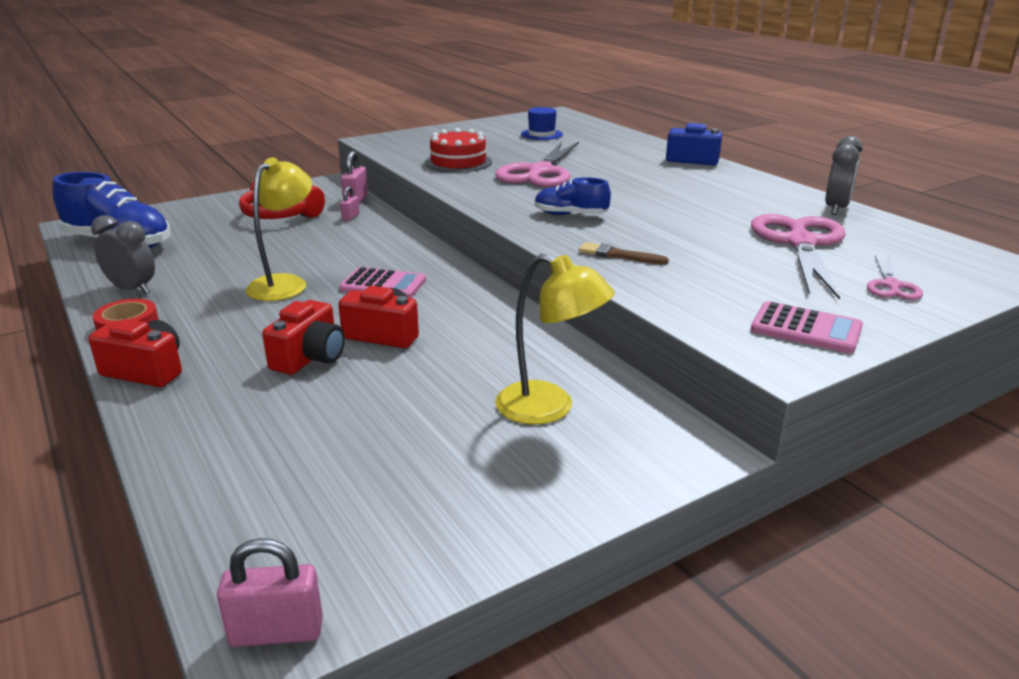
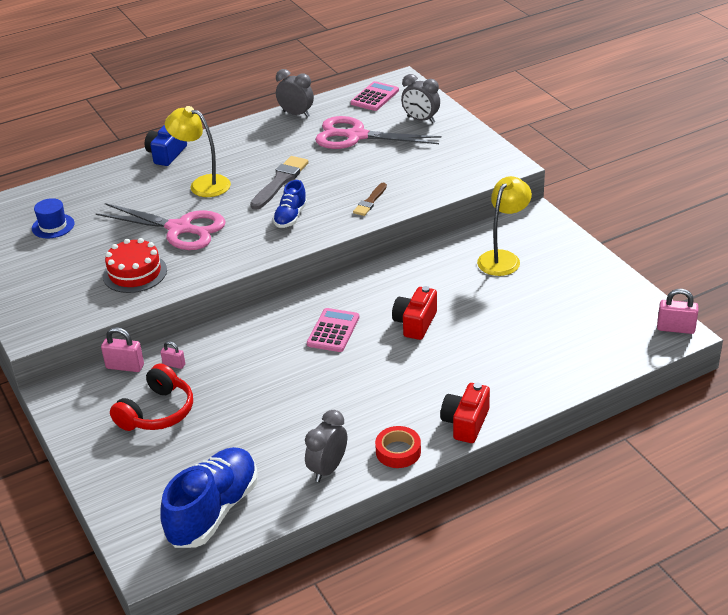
camera: 85 degrees left, 10 degrees up
pink padlock [217,538,323,647] -> pink padlock turned 75 degrees counterclockwise [657,289,698,334]
yellow lamp [246,157,312,301] -> yellow lamp moved to [165,106,231,197]
red camera [262,300,345,375] -> none
pink calculator [751,301,863,353] -> pink calculator moved to [351,81,399,111]
pink scissors [867,256,923,300] -> grey clock [401,74,440,123]
none -> grey brush [250,156,309,210]

